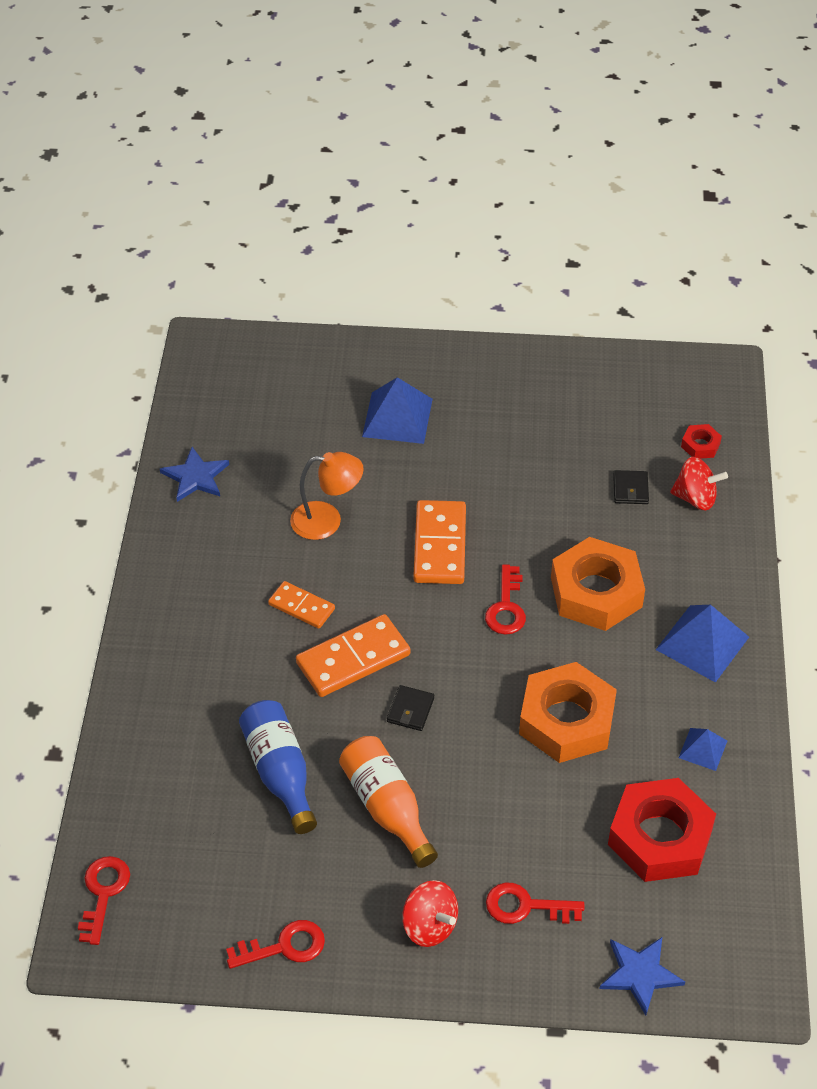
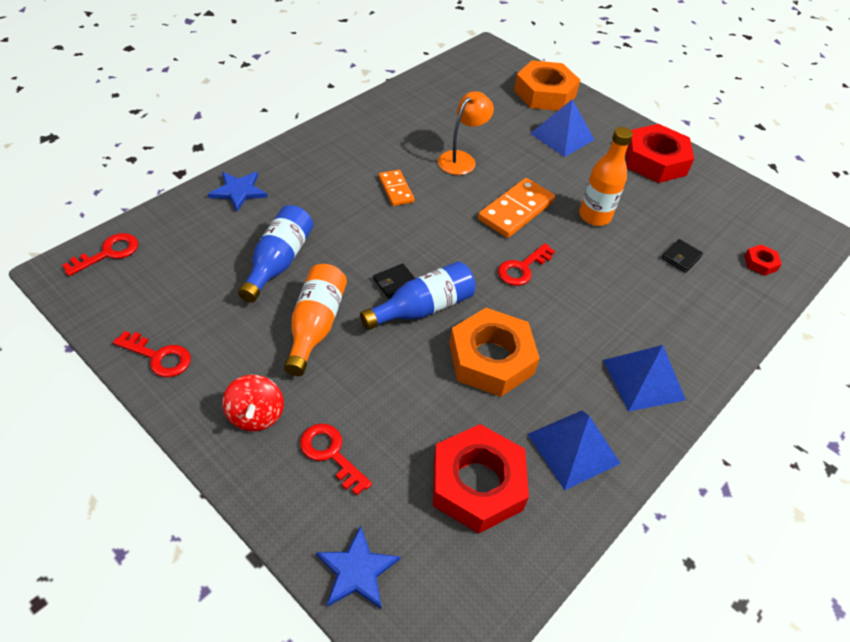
camera: 35 degrees right, 0 degrees up
blue star [160,447,229,502] -> blue star moved to [208,172,268,212]
orange lamp [290,452,364,540] -> orange lamp turned 90 degrees counterclockwise [438,91,494,175]
orange domino [296,614,410,697] -> none
orange nut [551,537,645,631] -> orange nut moved to [514,60,580,111]
red spinning top [670,457,728,510] -> none
blue pyramid [679,728,727,771] -> blue pyramid [528,411,621,490], size x1.84
none -> blue bottle [360,261,476,330]
none -> orange bottle [579,127,633,226]
none -> red nut [625,124,694,183]

